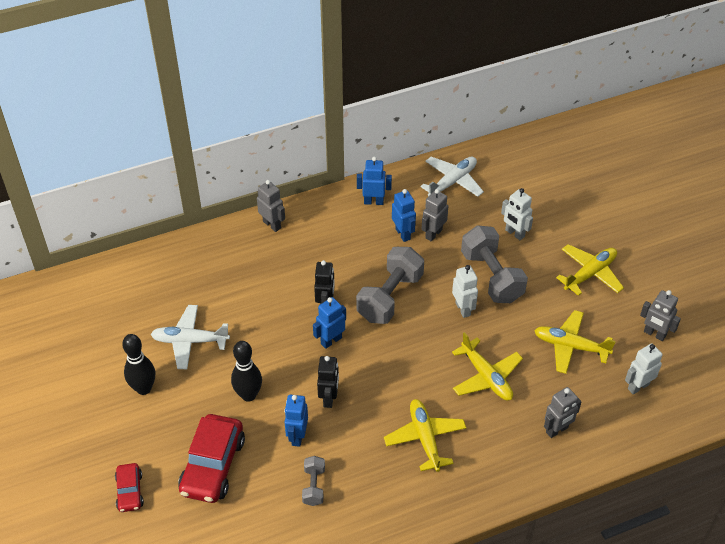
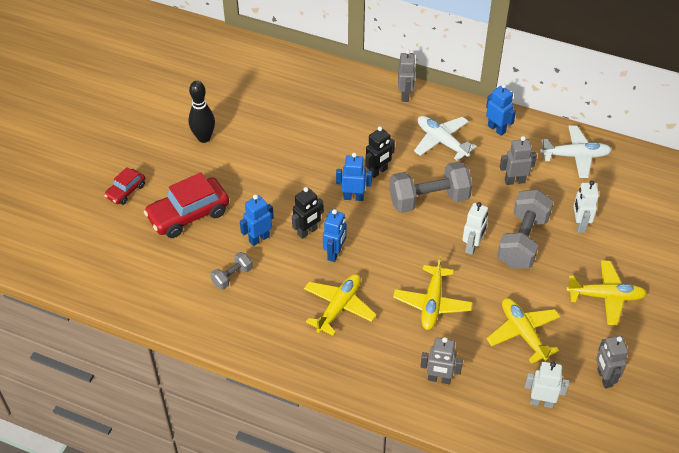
camera: 45 degrees right, 0 degrees up
white plane [151,305,230,369] -> white plane moved to [414,116,477,161]
black bowling pin [231,341,262,402] -> none
blue robot [392,189,416,242] -> blue robot moved to [323,209,346,262]

